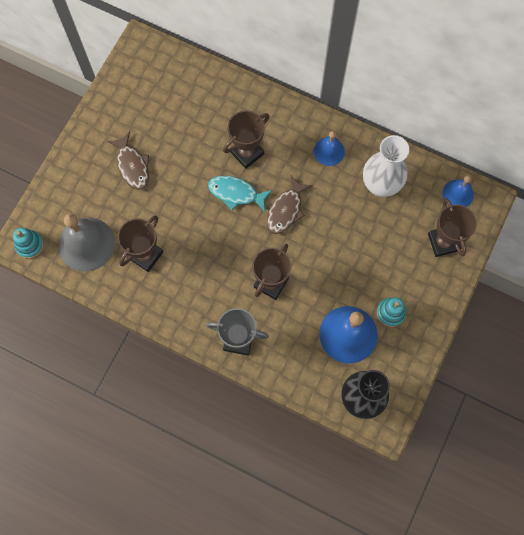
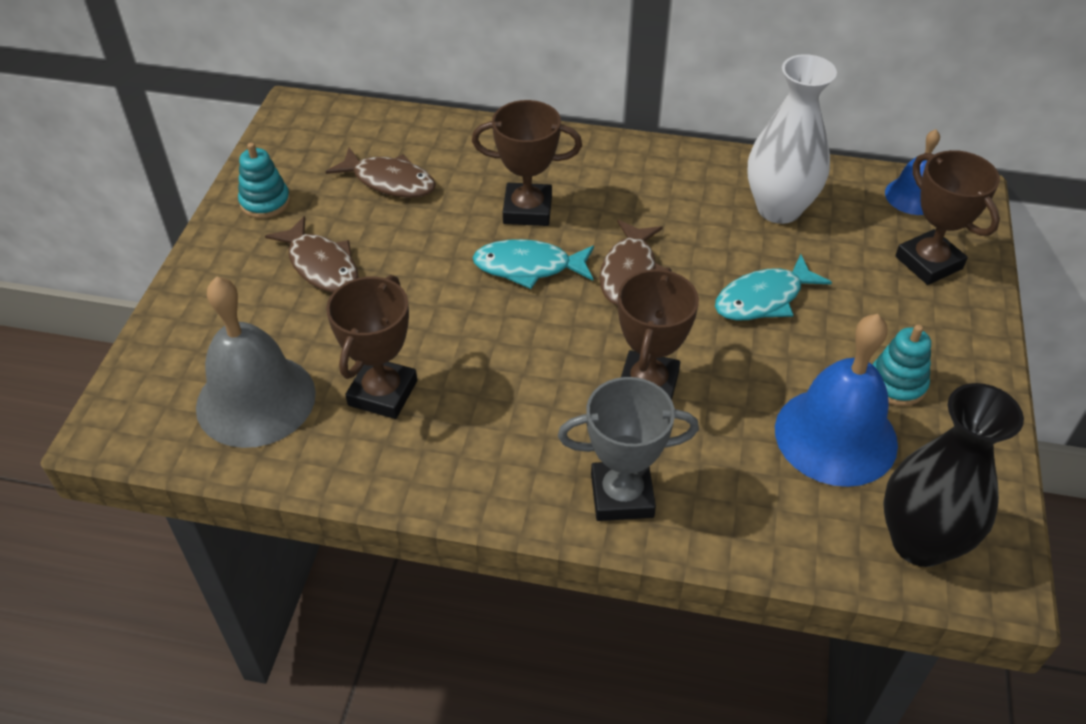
camera: 15 degrees left, 25 degrees down
turquoise stacking toy [13,228,44,259] -> turquoise stacking toy moved to [238,143,290,218]
brown trophy [223,110,269,169] -> brown trophy turned 60 degrees clockwise [472,100,582,226]
blue bell [314,131,345,166] -> none
none -> brown fish [325,148,436,198]
none -> turquoise fish [715,254,832,321]

